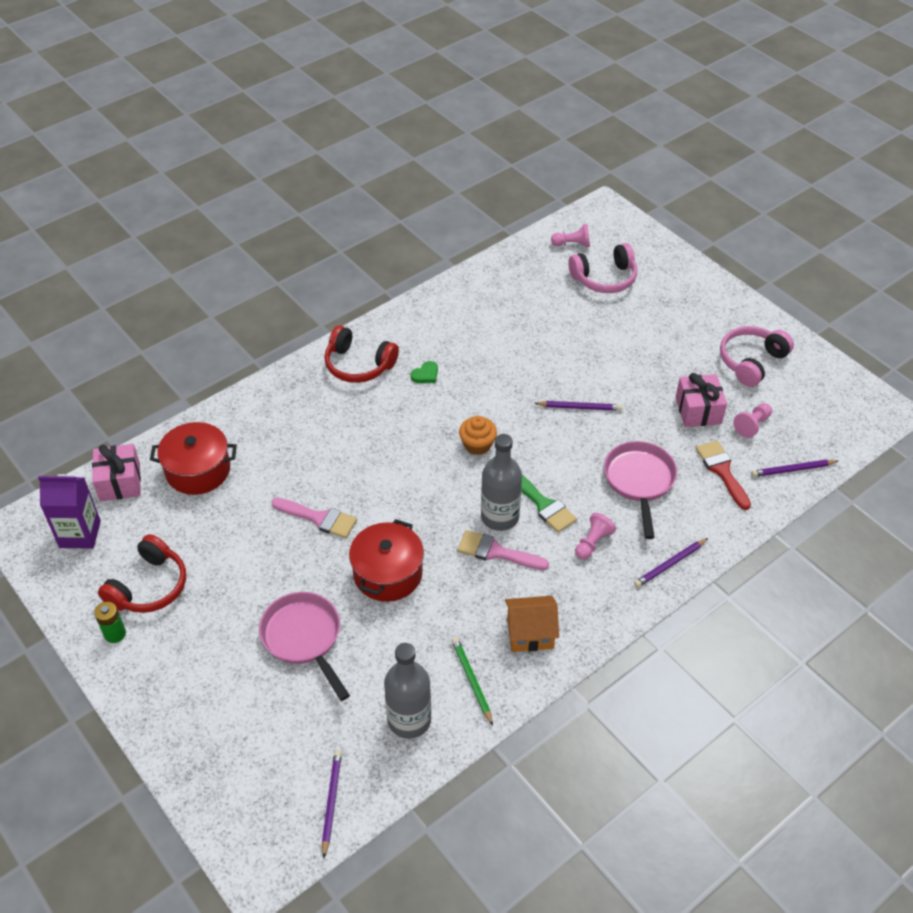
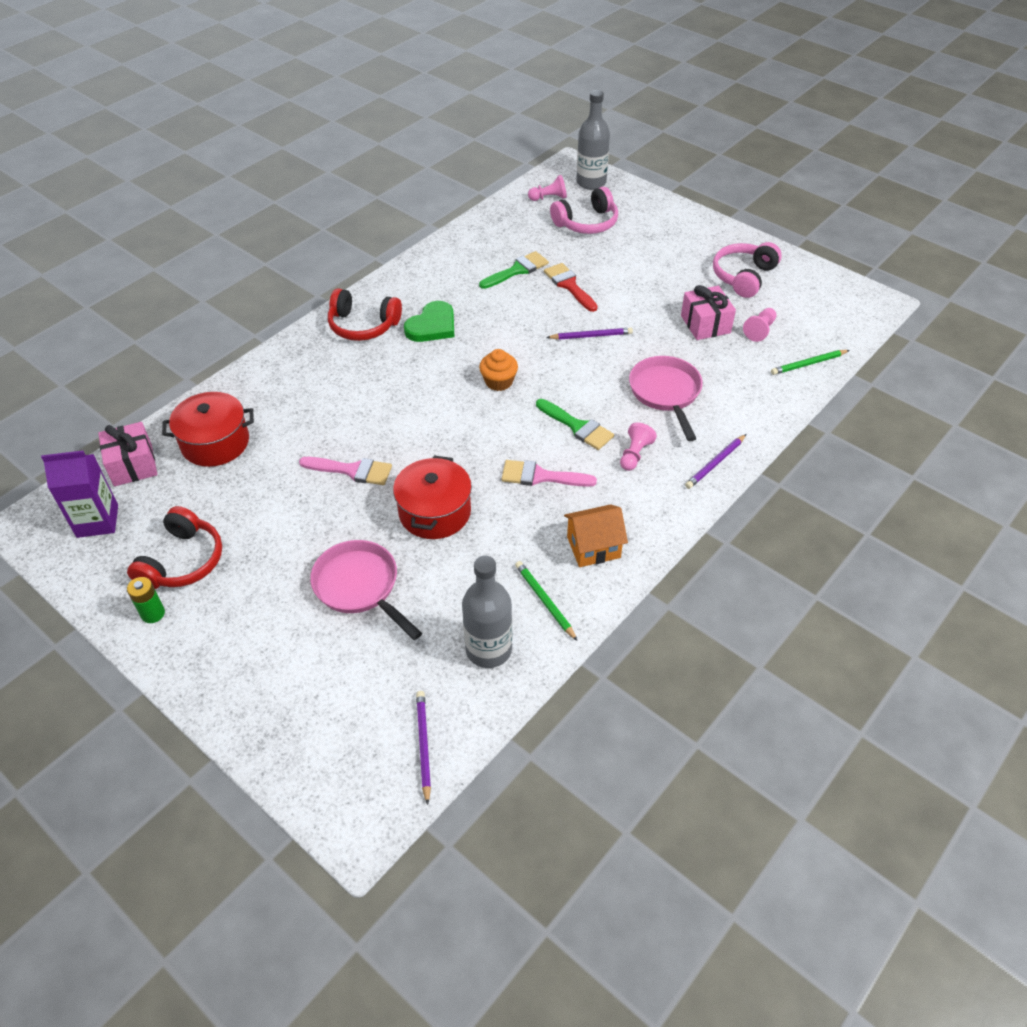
camera: 10 degrees left, 0 degrees up
green heart [410,361,438,383] -> green heart [404,301,454,342], size x1.89
grey bottle [481,434,522,531] -> grey bottle moved to [576,90,610,190]
red brush [696,441,751,510] -> red brush moved to [544,263,598,312]
purple pencil [751,460,838,477] -> green pencil [771,350,850,375]
none -> green brush [479,251,549,289]

